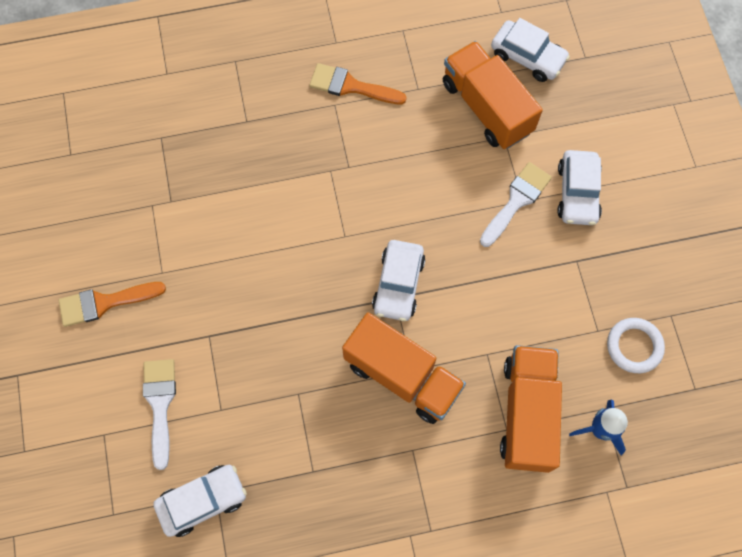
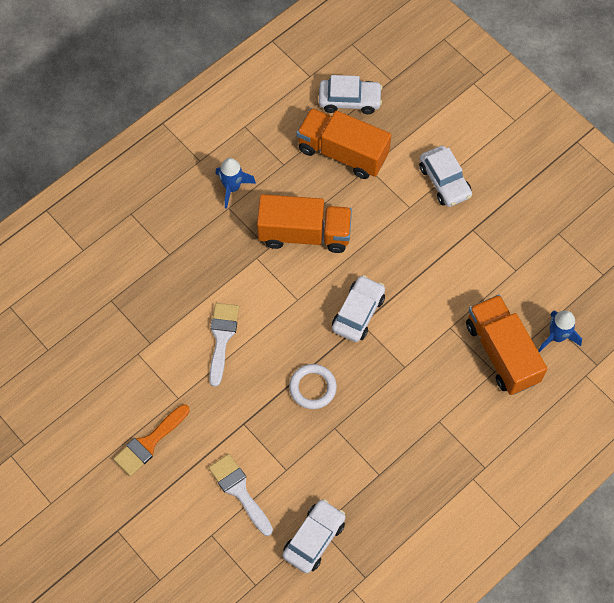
camera: 30 degrees left, 5 degrees down
orange brush [309,63,407,105] -> blue rocket [216,158,256,209]
orange truck [342,312,466,424] -> orange truck moved to [257,194,352,253]
white car [372,240,426,321] -> white car turned 135 degrees counterclockwise [332,275,385,342]
white brush [480,162,552,247] -> white brush moved to [209,303,239,387]
white ring [607,318,665,373] -> white ring moved to [289,364,337,409]

